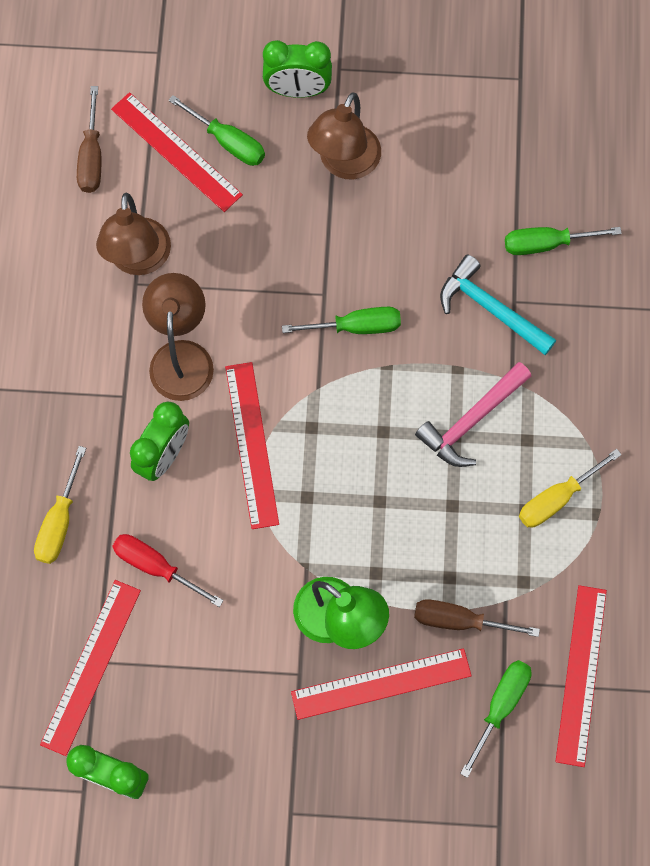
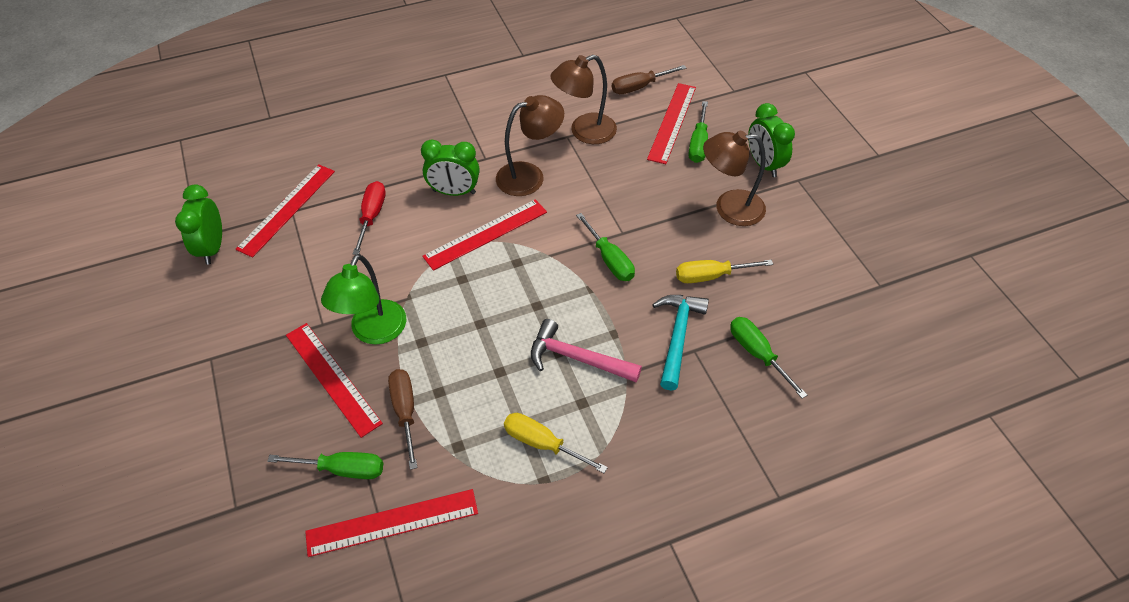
camera: 65 degrees right, 20 degrees down
yellow screwdriver [34,446,86,564] -> yellow screwdriver moved to [676,260,773,283]
red ruler [40,580,141,756] -> red ruler turned 60 degrees counterclockwise [236,164,335,258]

